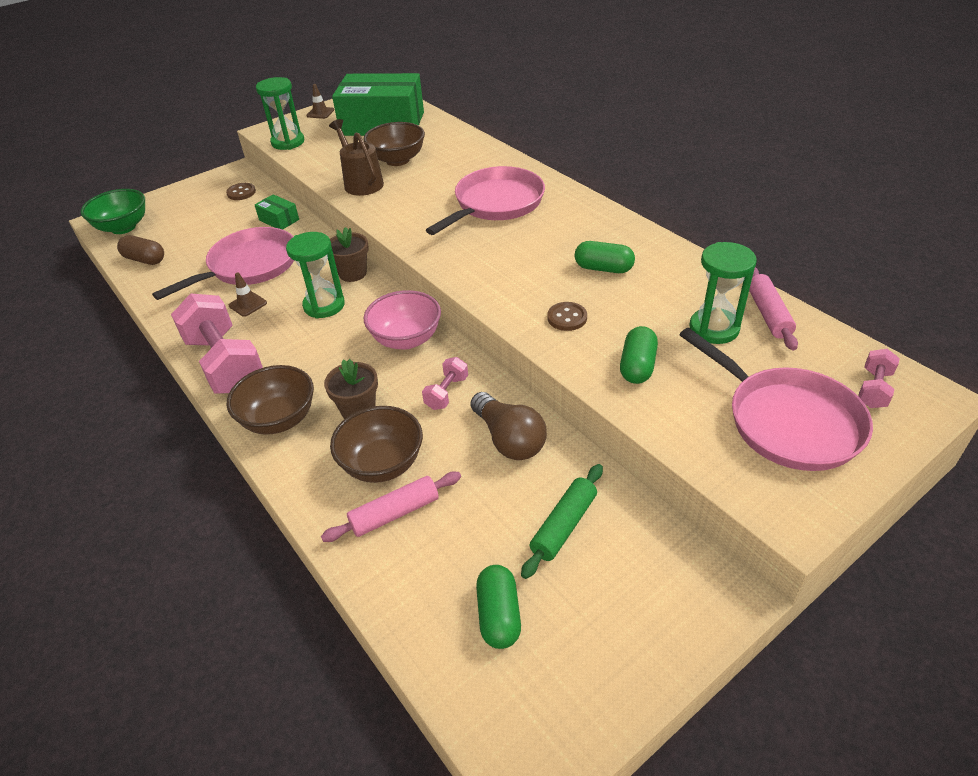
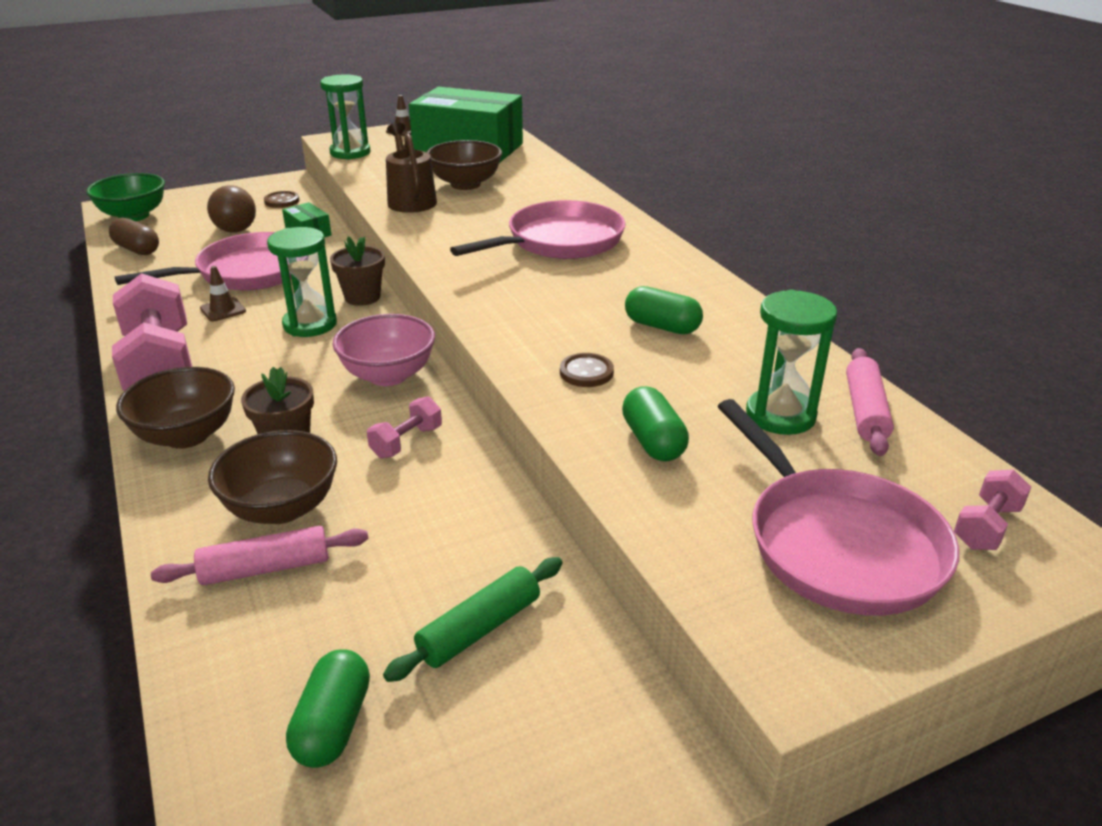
camera: 10 degrees right, 10 degrees down
brown light bulb [471,392,547,460] -> brown light bulb moved to [207,185,256,233]
green capsule [620,326,658,384] -> green capsule turned 45 degrees counterclockwise [622,386,689,462]

